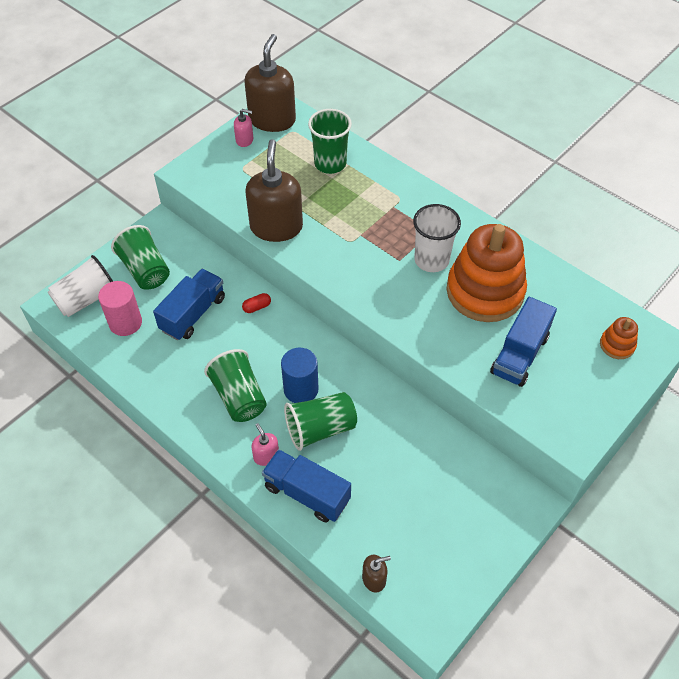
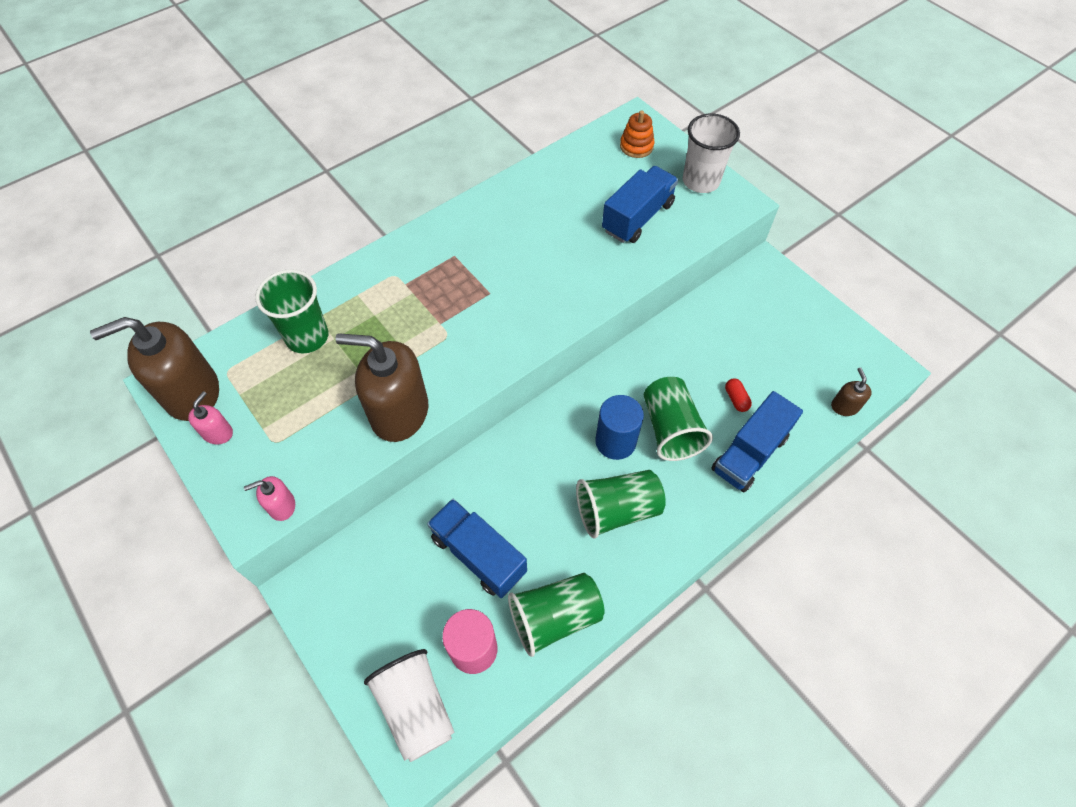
camera: 80 degrees left, 5 degrees up
green cup [111,225,170,290] -> green cup moved to [508,573,605,657]
red capsule [242,293,271,313] -> red capsule moved to [725,378,752,412]
brown soap dispenser [244,34,296,132] -> brown soap dispenser turned 45 degrees counterclockwise [90,317,219,421]
pink soap dispenser [251,423,279,466] -> pink soap dispenser moved to [244,476,295,521]
white cup [413,204,461,272] -> white cup moved to [683,114,740,193]
orange stacking toy [446,224,527,322] -> none
blue truck [490,297,557,387] -> blue truck turned 90 degrees counterclockwise [602,166,678,243]

